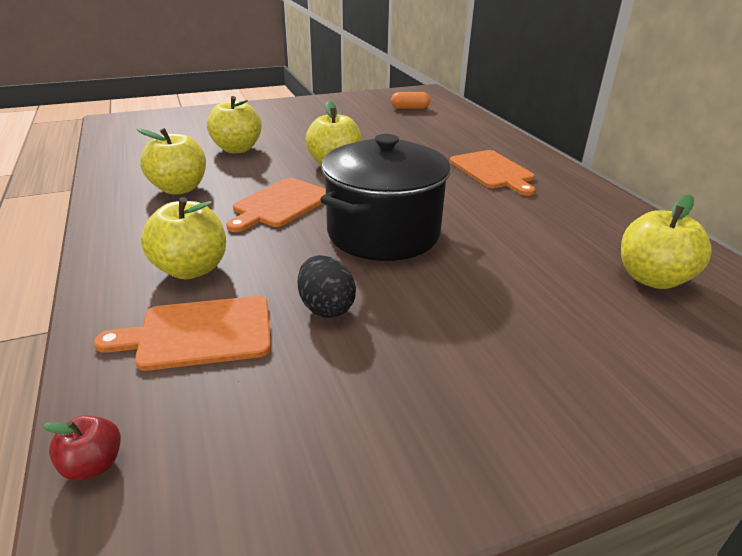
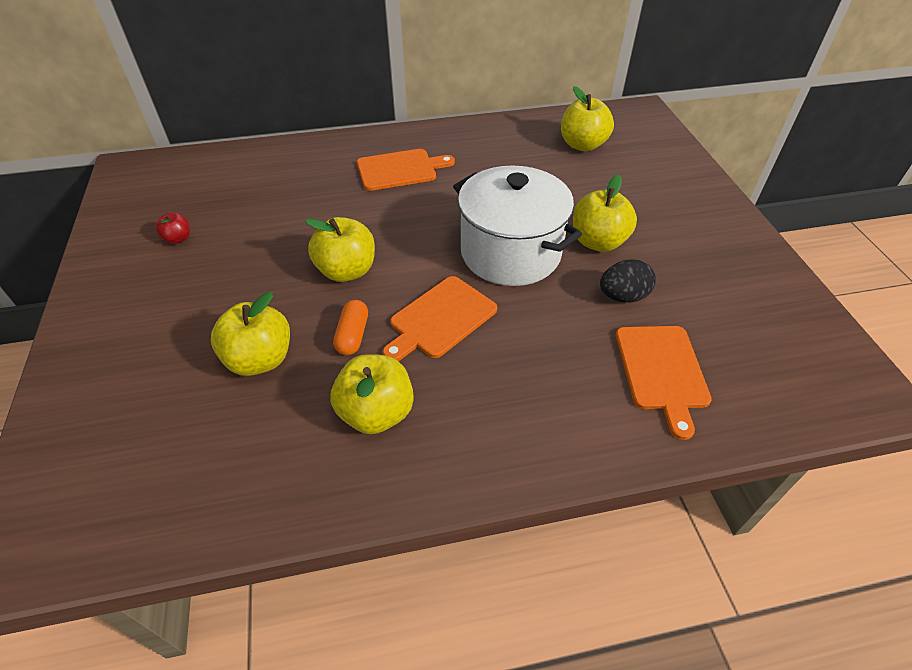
camera: 80 degrees left, 15 degrees up
red apple [43,415,121,481] -> red apple moved to [155,213,190,244]
yellow apple [141,197,226,280] -> yellow apple moved to [573,174,637,252]
orange cutting board [226,178,326,232] -> orange cutting board turned 90 degrees clockwise [383,276,497,361]
black pot [320,134,451,261] -> white pot [453,165,582,286]
orange capsule [391,92,430,109] -> orange capsule moved to [333,300,368,355]

